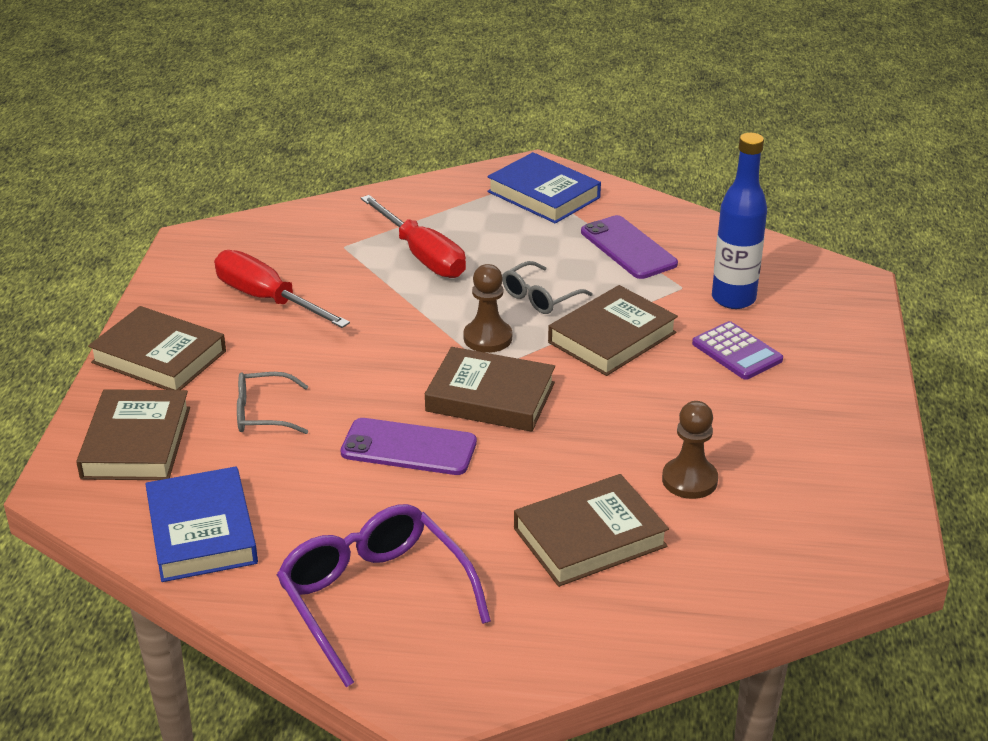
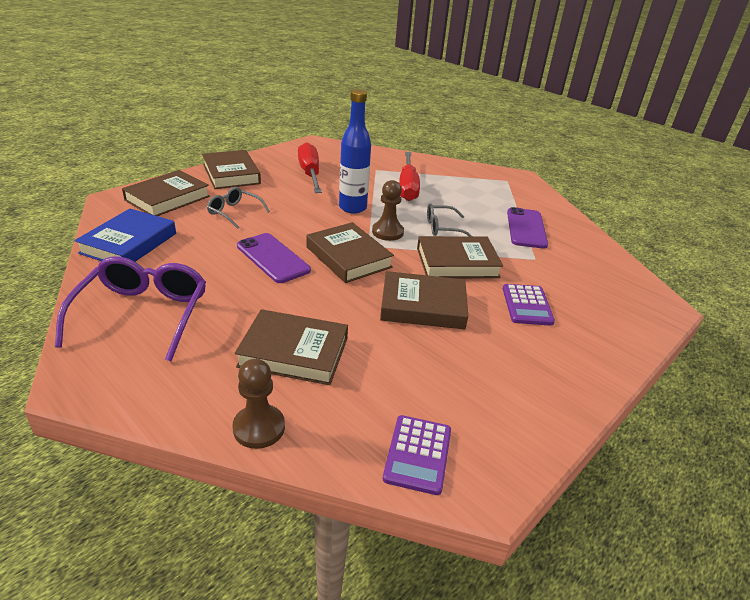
camera: 35 degrees right, 0 degrees up
blue book [487,152,601,224] -> none
brown pawn [662,401,718,499] -> brown pawn moved to [233,358,285,449]
blue bottle [712,133,767,309] -> blue bottle moved to [339,89,371,213]
none -> brown book [380,271,468,329]
none -> purple calculator [383,415,451,495]

